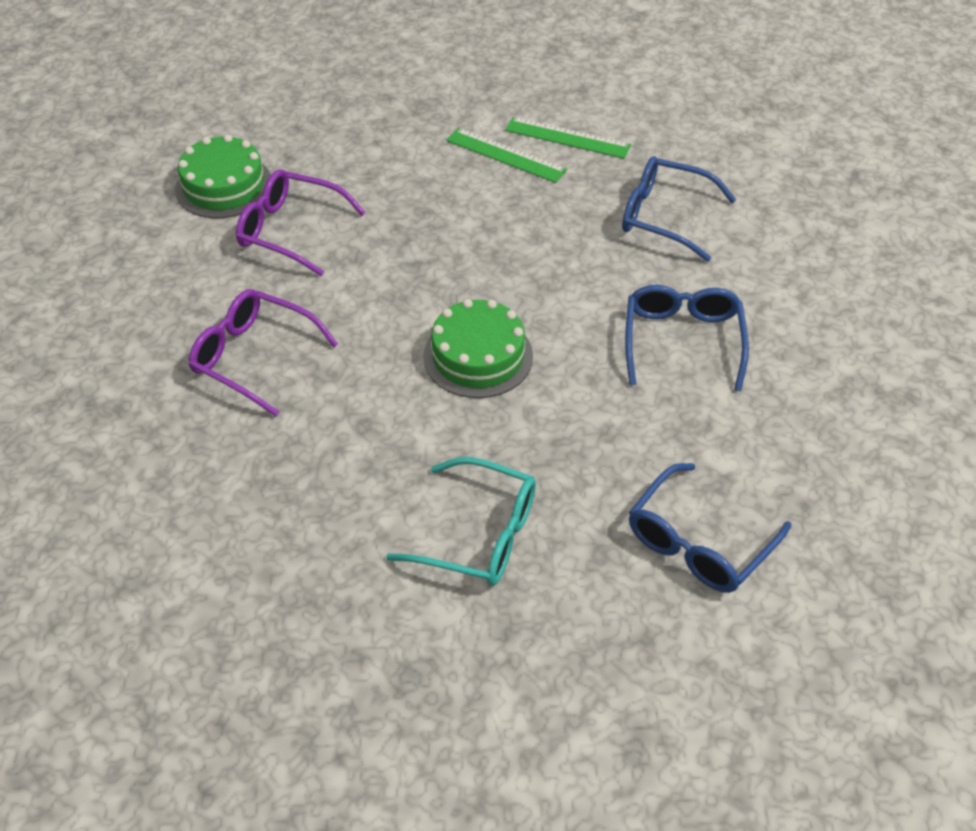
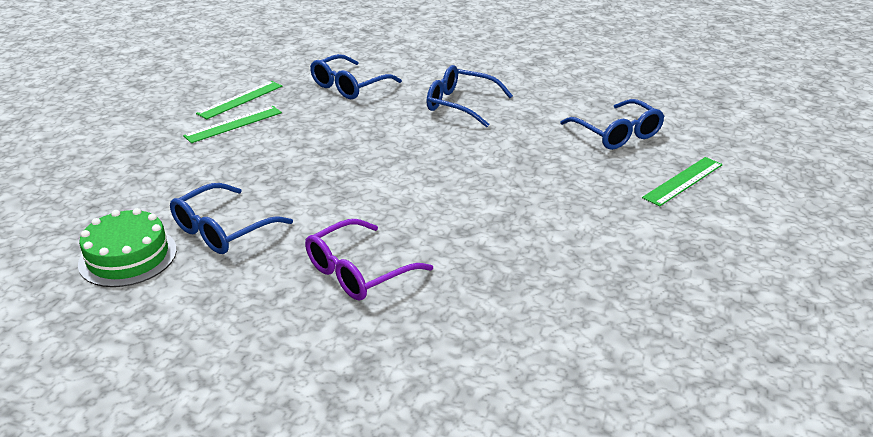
camera: 70 degrees left, 15 degrees down
purple glasses [236,169,366,276] -> blue glasses [170,183,293,254]
turquoise glasses [386,457,536,586] -> none
green cake [423,299,533,398] -> none
none -> green ruler [642,157,723,207]

